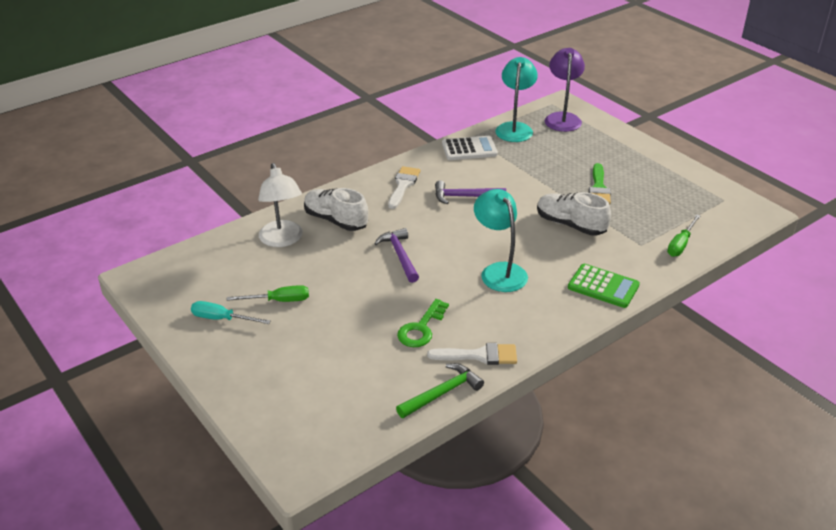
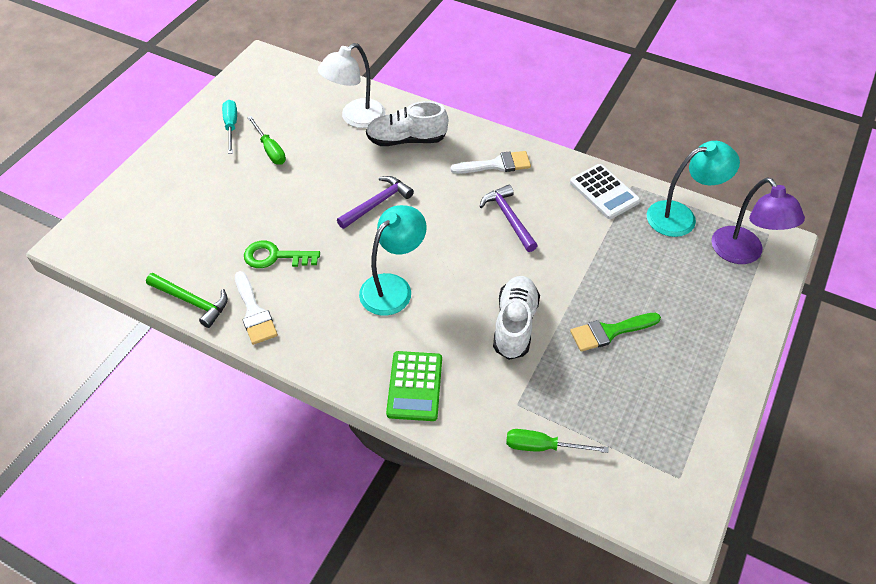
camera: 65 degrees right, 15 degrees up
white shoe [304,188,368,231] -> white shoe turned 105 degrees counterclockwise [366,101,448,146]
purple lamp [545,48,585,132] -> purple lamp turned 90 degrees clockwise [711,178,805,264]

